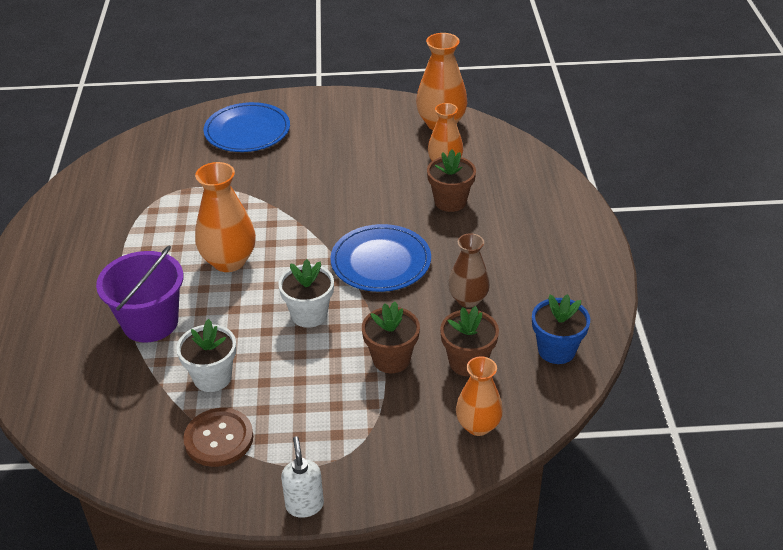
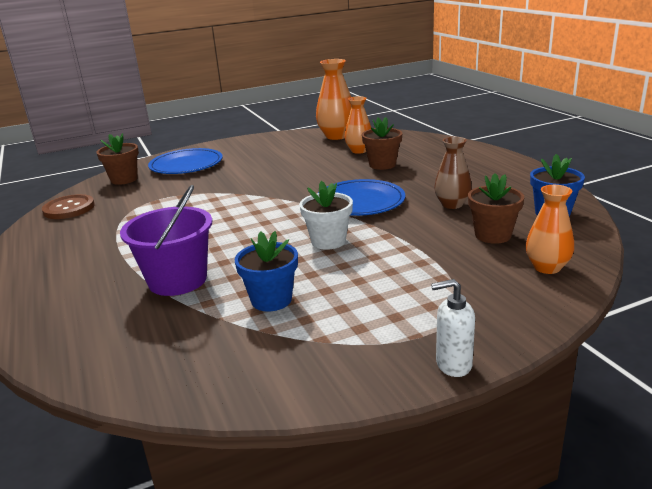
camera: 20 degrees left, 15 degrees down
white flower pot [176,319,236,392] -> blue flower pot [235,231,298,312]
brown button [183,408,253,467] -> brown button moved to [42,194,95,219]
orange vase [195,162,256,272] -> none
white soap dispenser [281,436,324,518] -> white soap dispenser turned 60 degrees counterclockwise [431,279,475,377]
brown flower pot [362,302,420,373] -> brown flower pot moved to [96,133,139,185]

